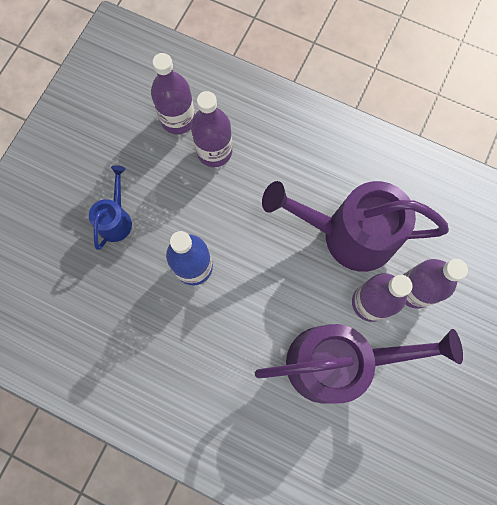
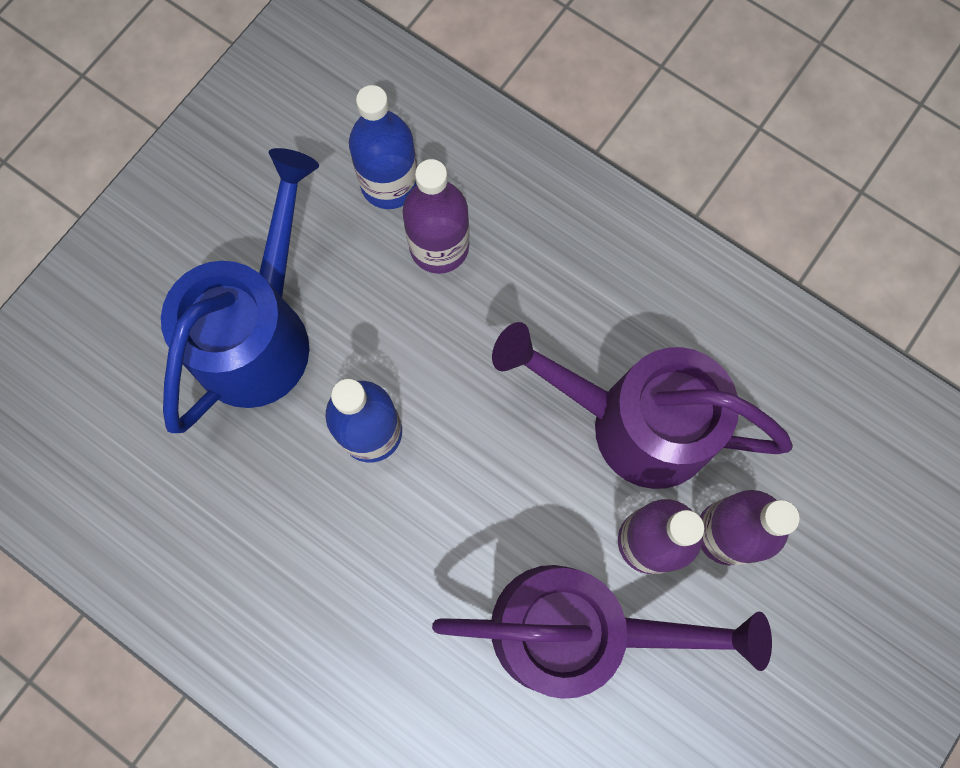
camera: 10 degrees right, 0 degrees up
blue watering can [89,165,132,250] -> blue watering can [161,148,319,433], size x2.04
purple bottle [151,53,195,134] -> blue bottle [349,85,418,209]

